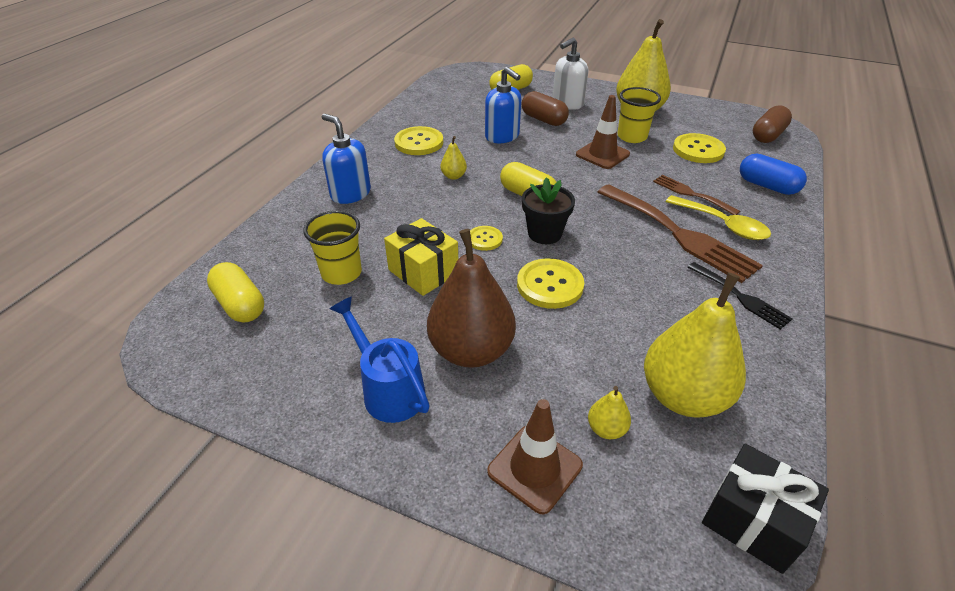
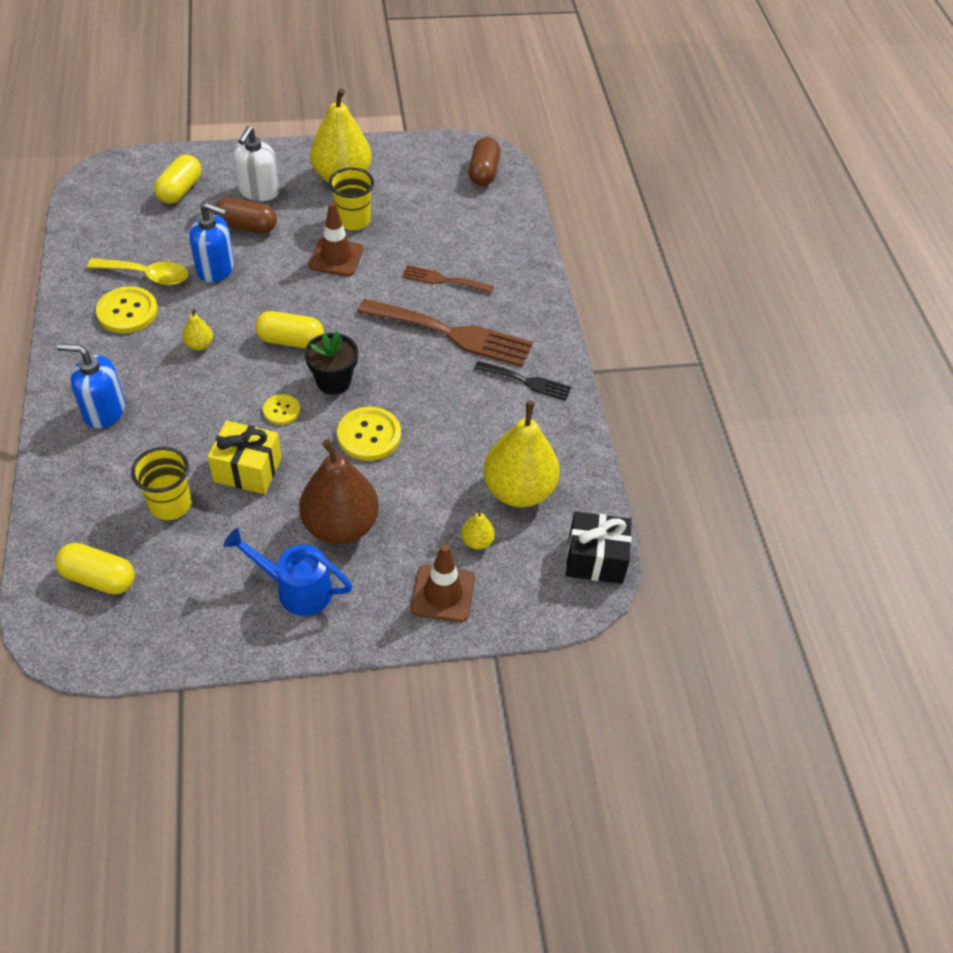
camera: 35 degrees left, 10 degrees up
yellow spoon [665,195,771,240] -> yellow spoon moved to [87,258,189,285]
yellow button [673,133,726,163] -> none
blue capsule [740,154,807,195] -> none

